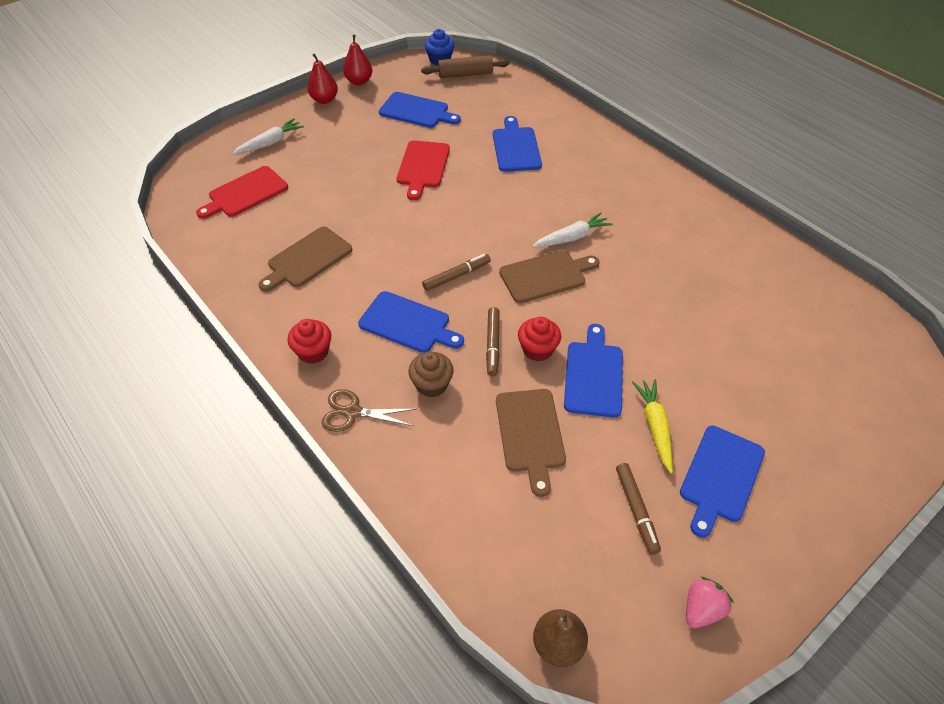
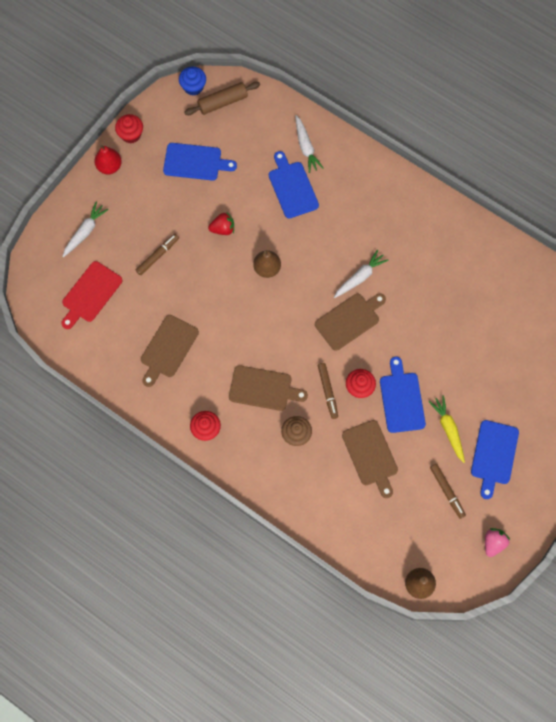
camera: 15 degrees left, 20 degrees up
brown scissors [321,389,416,432] -> none
red pear [343,35,372,85] -> red cupcake [115,114,143,143]
blue cutting board [358,291,464,353] -> brown cutting board [229,365,308,411]
red cutting board [397,140,450,200] -> red strawberry [208,213,234,235]
brown marker [422,254,491,291] -> brown marker moved to [136,234,179,275]
none -> brown pear [253,250,281,278]
none -> white carrot [295,115,324,173]

